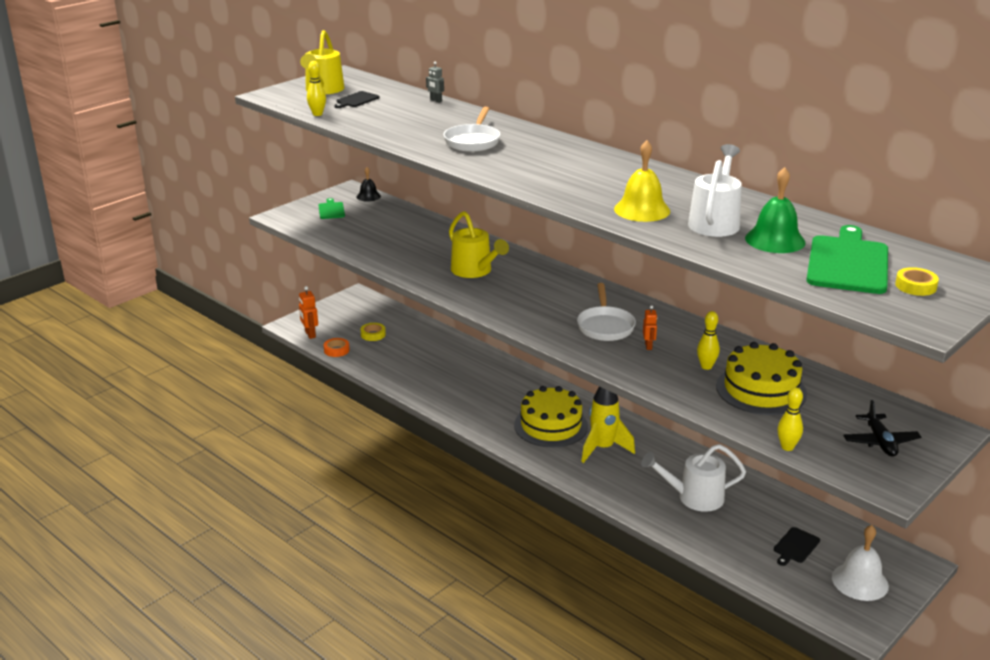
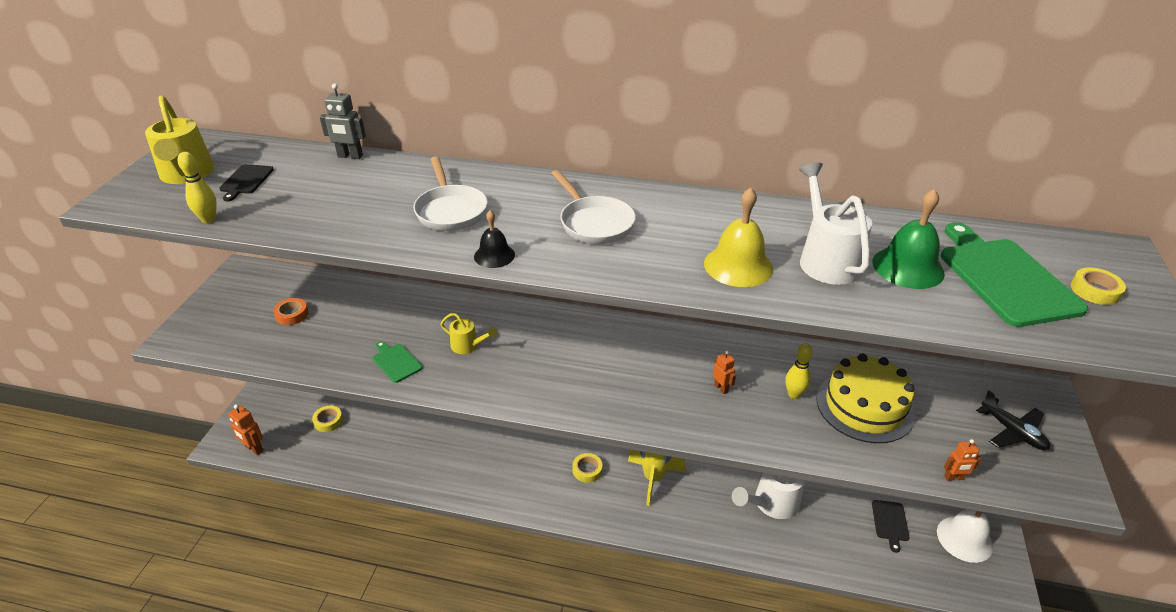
camera: 30 degrees left, 10 degrees up
green cutting board [319,198,345,219] -> green cutting board moved to [373,341,423,383]
orange tape [324,338,350,357] -> orange tape moved to [273,298,308,325]
black bell [357,167,381,202] -> black bell moved to [474,210,515,268]
grey robot [426,61,444,103] -> grey robot [320,83,366,159], size x1.51
yellow watering can [449,211,509,278] -> yellow watering can [440,313,497,354], size x0.57
yellow cake [514,386,588,448] -> yellow tape [572,453,603,483]
white pan [577,283,636,341] -> white pan moved to [551,170,636,244]
yellow bowling pin [777,387,803,451] -> orange robot [944,439,981,481]

